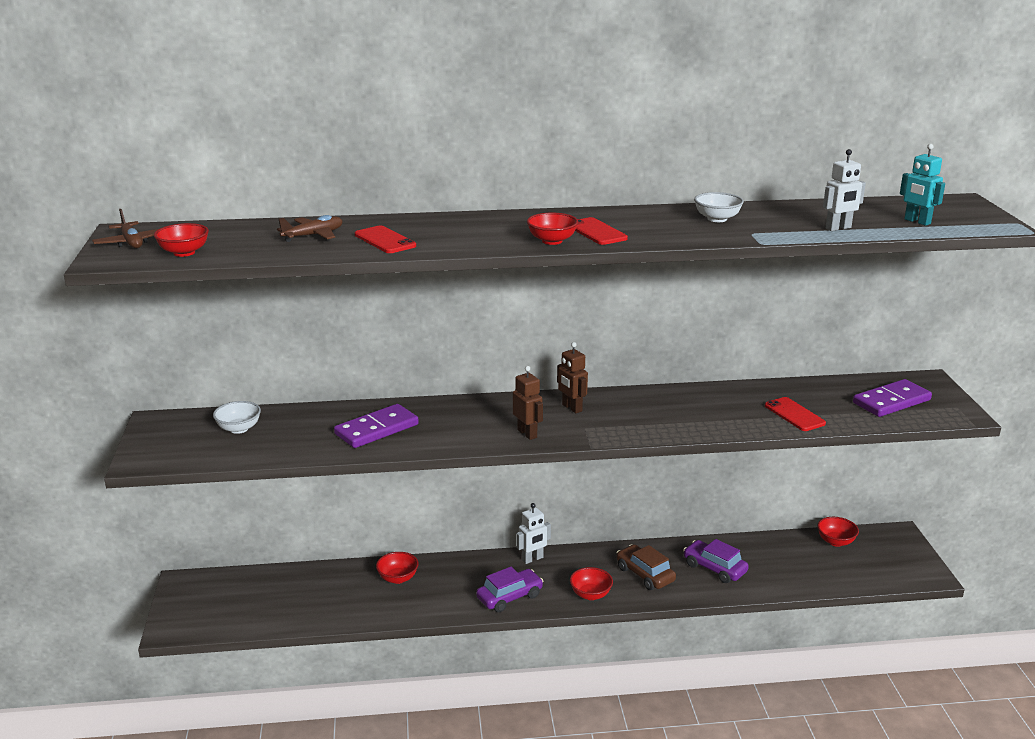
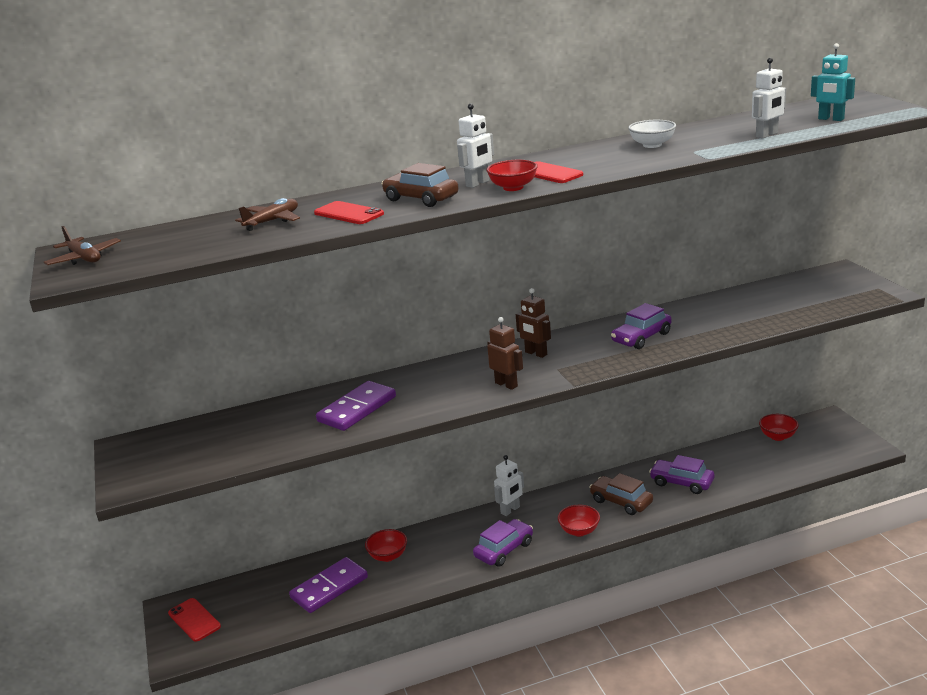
camera: 10 degrees left, 0 degrees up
red bowl [154,223,209,257] -> none
white bowl [213,401,261,434] -> none
red phone [765,397,826,431] -> red phone moved to [168,598,221,642]
purple domino [853,379,932,417] -> purple domino moved to [289,557,368,613]
none -> brown car [382,163,459,207]
none -> white robot [457,103,494,188]
none -> purple car [611,303,672,349]

